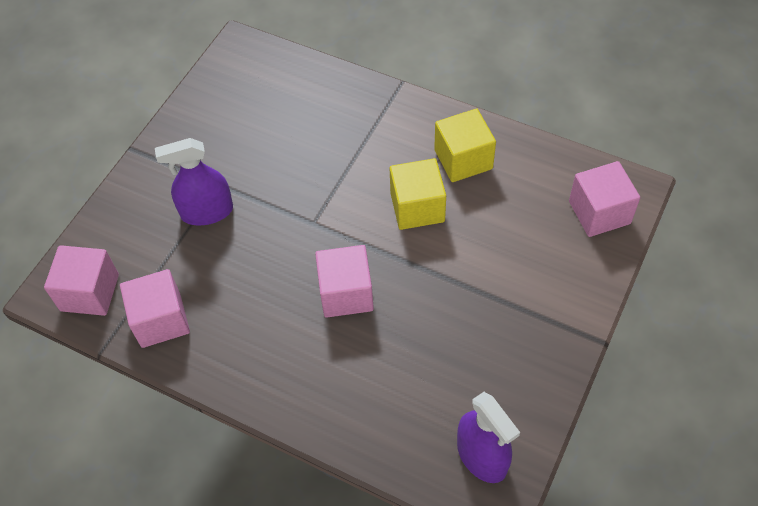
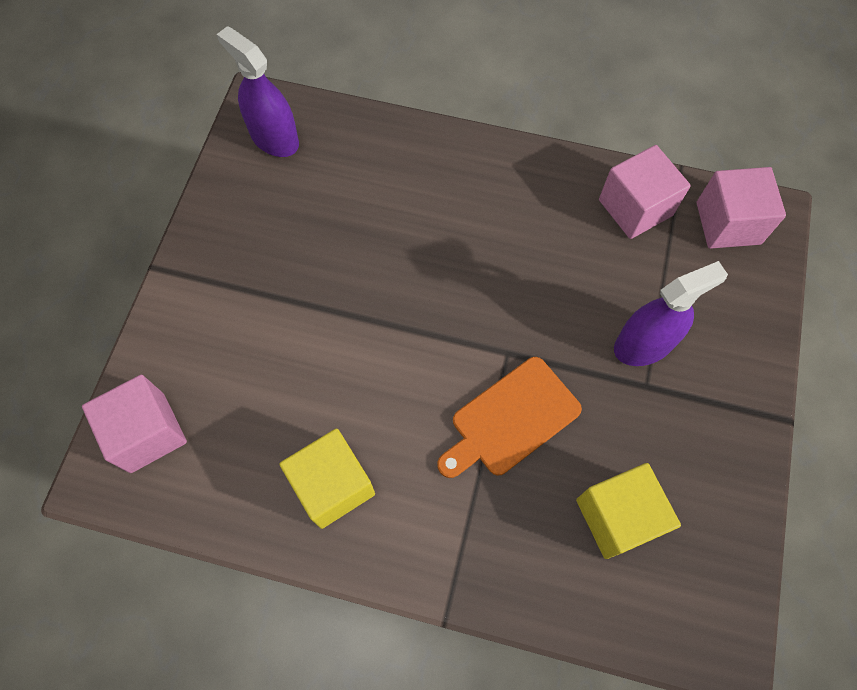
camera: 165 degrees right, 10 degrees up
pink cube [315,245,374,318] -> none
yellow cube [390,158,446,230] -> yellow cube moved to [576,463,681,559]
none -> orange cutting board [437,357,582,478]

